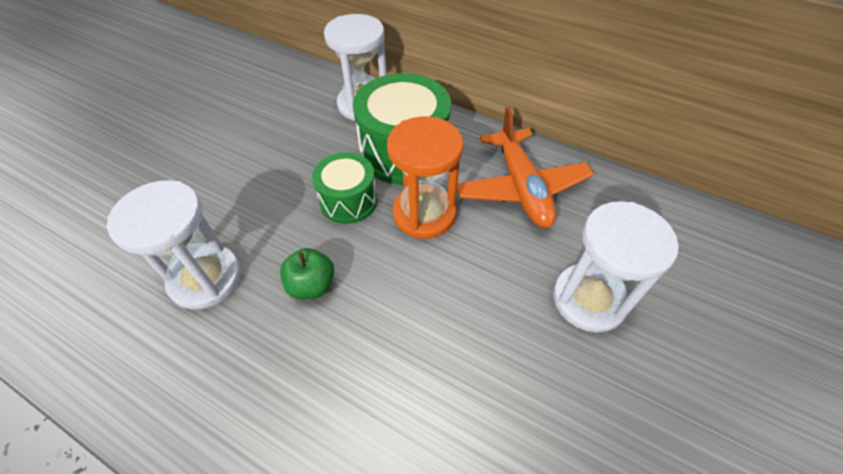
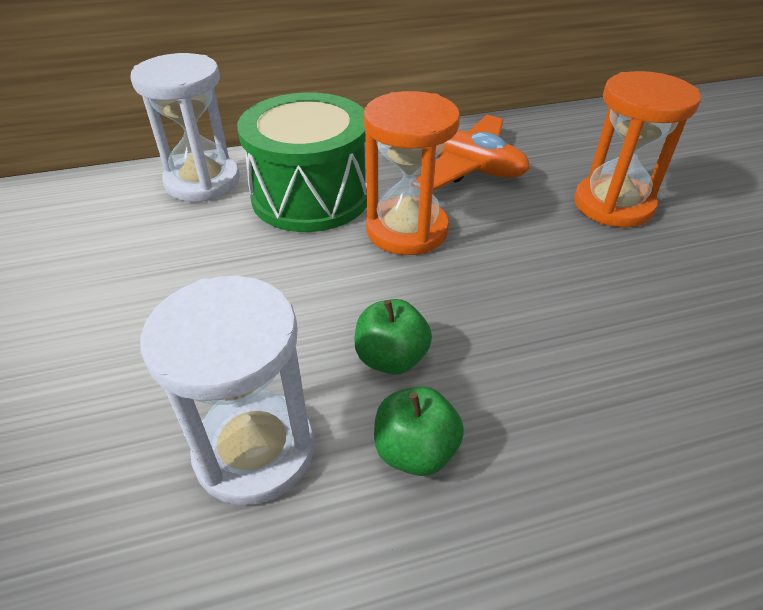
camera: 45 degrees left, 10 degrees down
green drum [312,152,377,224] -> none
white hourglass [553,201,679,333] -> orange hourglass [574,71,701,227]
none -> green apple [374,386,464,476]

